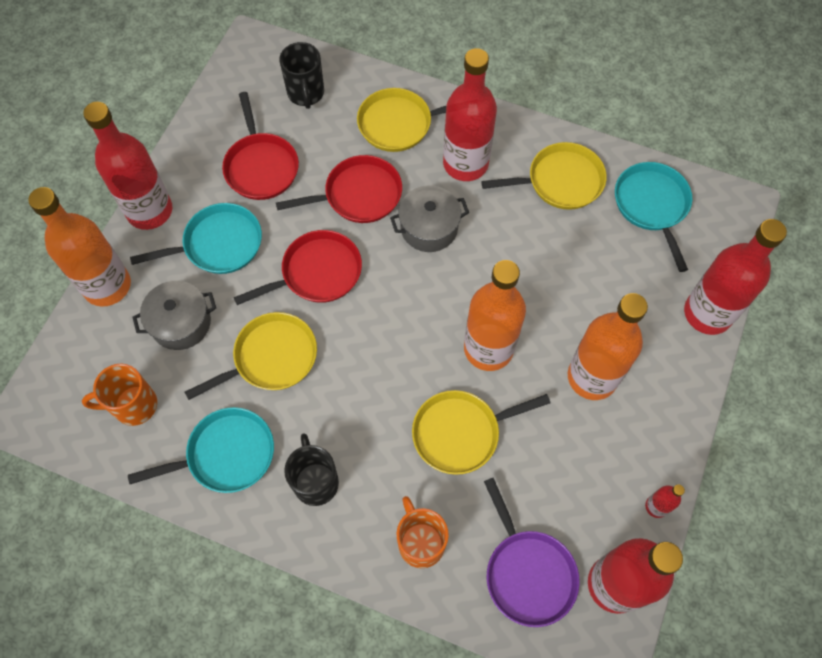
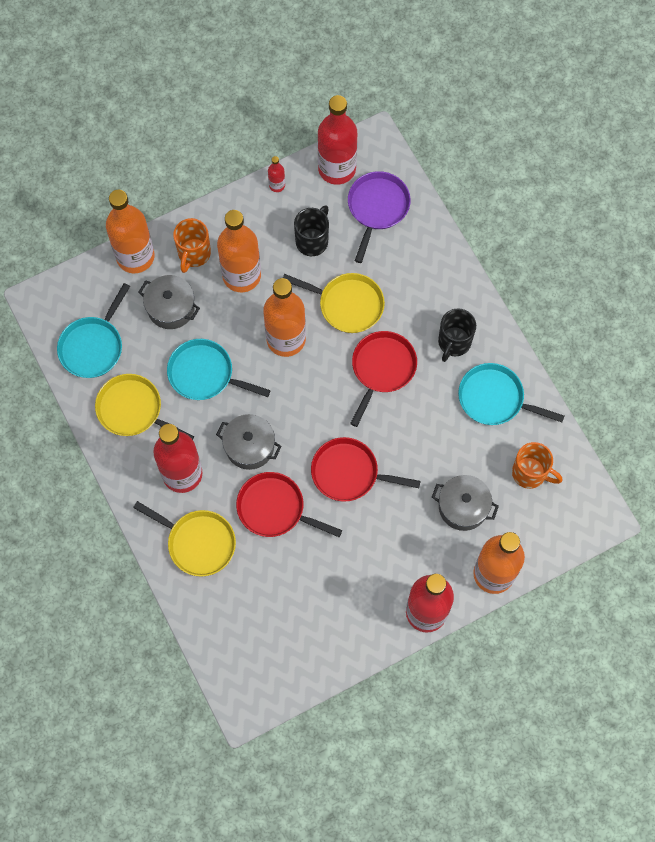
camera: 140 degrees left, 5 degrees up
turquoise pan [130,203,262,274] -> turquoise pan moved to [167,339,271,400]
yellow pan [185,312,317,400] -> none
red pan [222,92,299,200] -> red pan moved to [350,331,417,427]
black mug [279,42,324,109] -> black mug moved to [294,206,329,256]
orange mug [397,496,449,568] -> orange mug moved to [173,218,211,273]
red bottle [684,219,787,335] -> orange bottle [106,190,155,273]
none -> grey pot [139,275,200,329]

